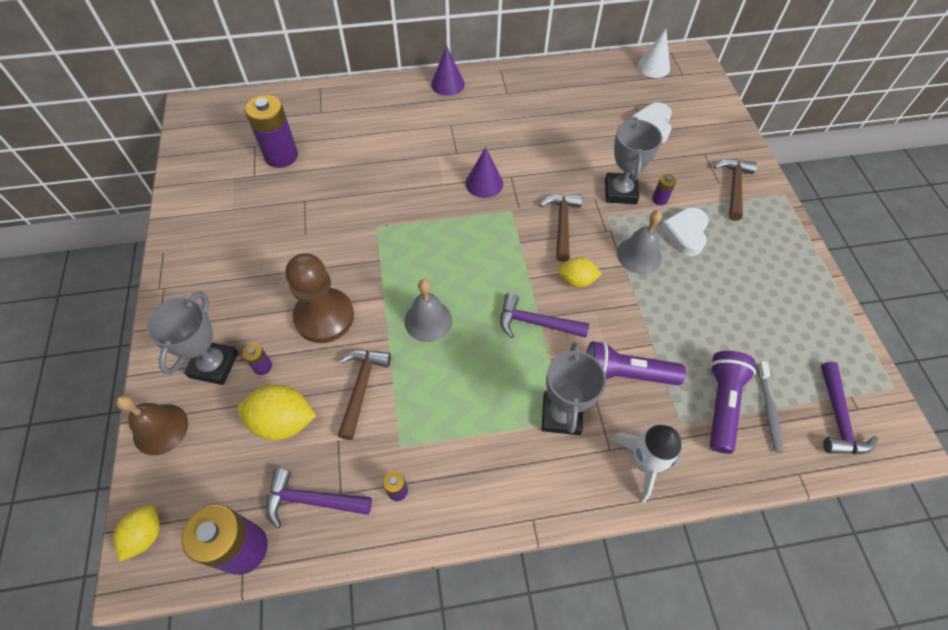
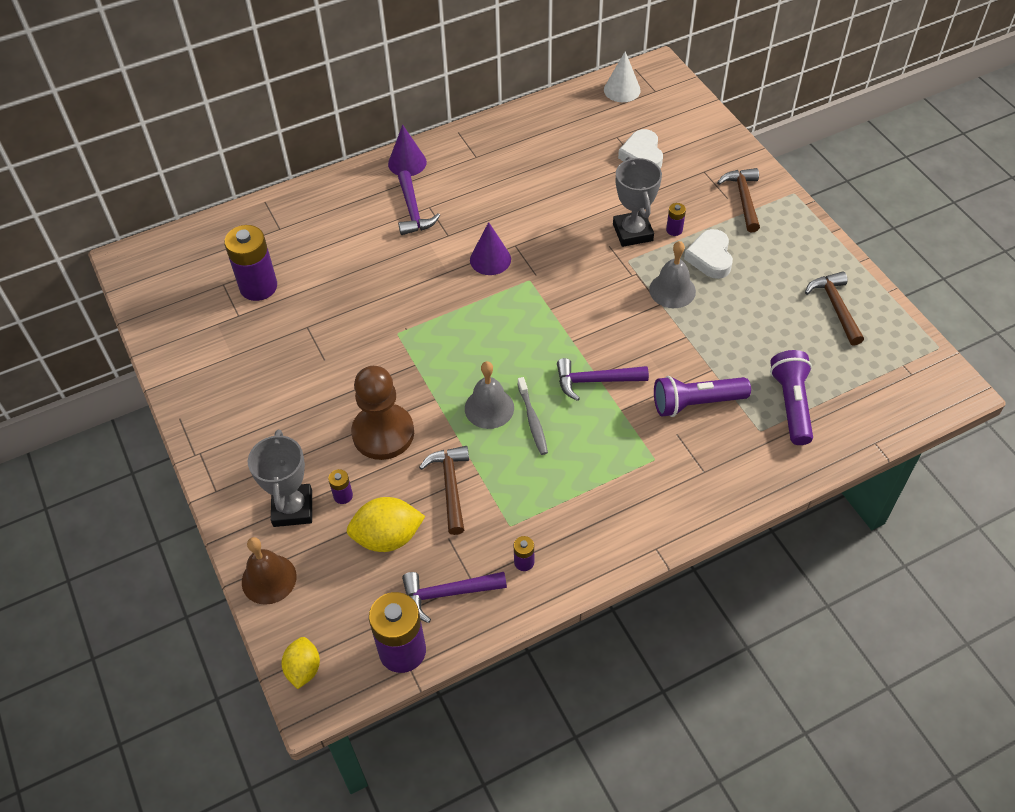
camera: 15 degrees left, 5 degrees down
brown hammer [539,194,582,262] -> brown hammer moved to [805,272,864,346]
grey trophy [542,342,606,435] -> none
yellow lemon [558,257,602,287] -> none
white rocket [610,425,683,503] -> none
grey toothbrush [757,361,783,453] -> grey toothbrush moved to [517,377,548,455]
purple hammer [821,362,879,455] -> purple hammer moved to [398,170,440,235]

